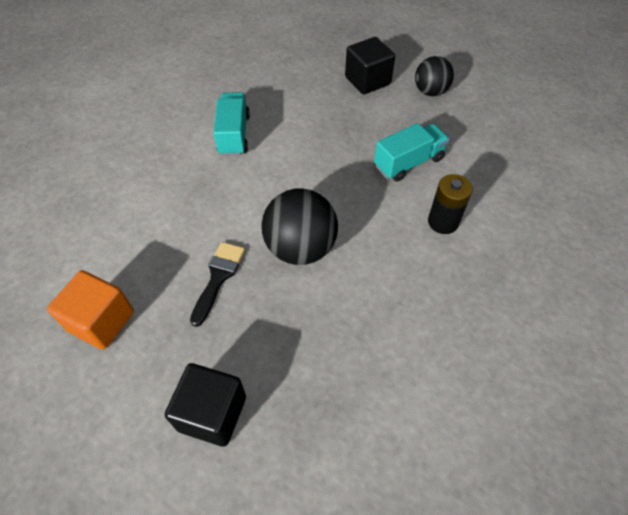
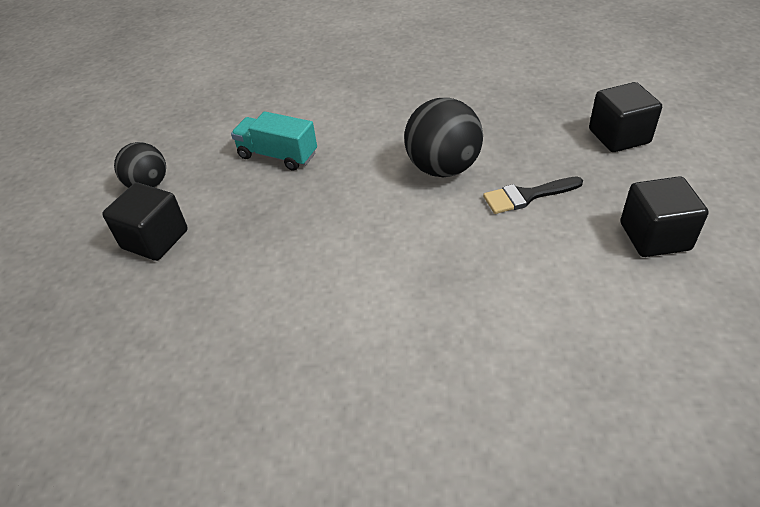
camera: 120 degrees left, 10 degrees down
orange cube [47,270,134,349] -> black cube [620,176,709,257]
turquoise truck [213,92,250,156] -> none
black battery [428,174,473,234] -> none

